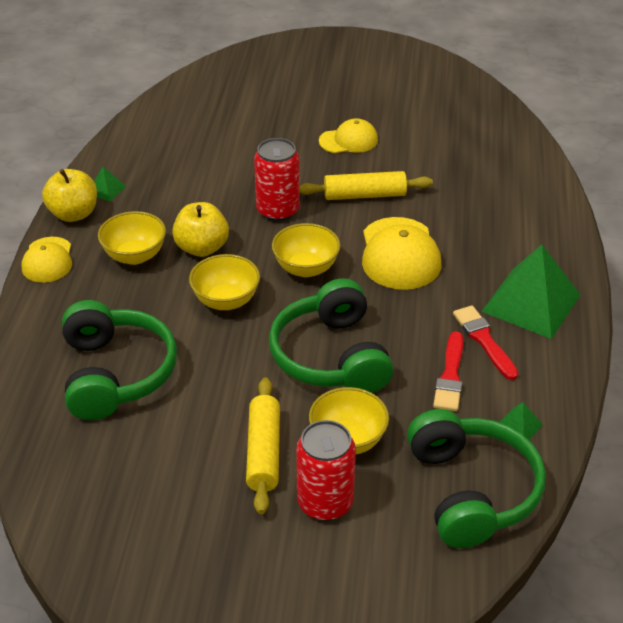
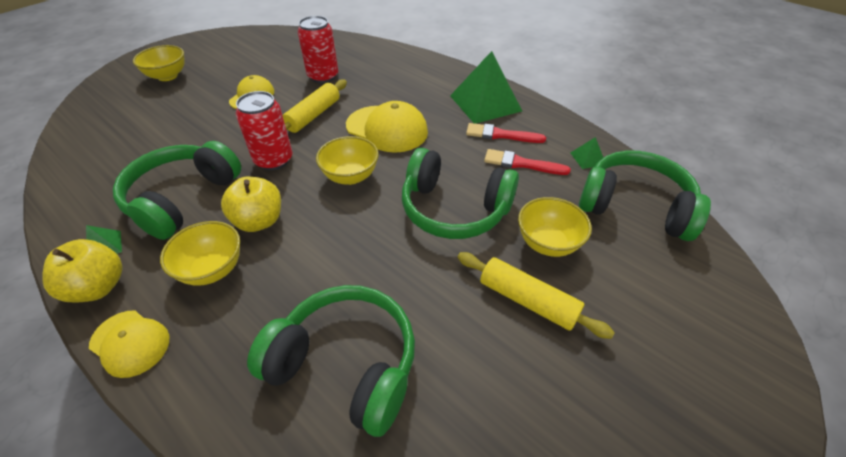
camera: 55 degrees left, 5 degrees up
yellow bowl [189,254,260,310] -> yellow bowl moved to [133,45,185,81]
red can [296,420,356,521] -> red can moved to [298,16,338,83]
red brush [433,332,463,411] -> red brush turned 150 degrees clockwise [484,149,571,175]
none -> green headphones [113,141,241,240]

